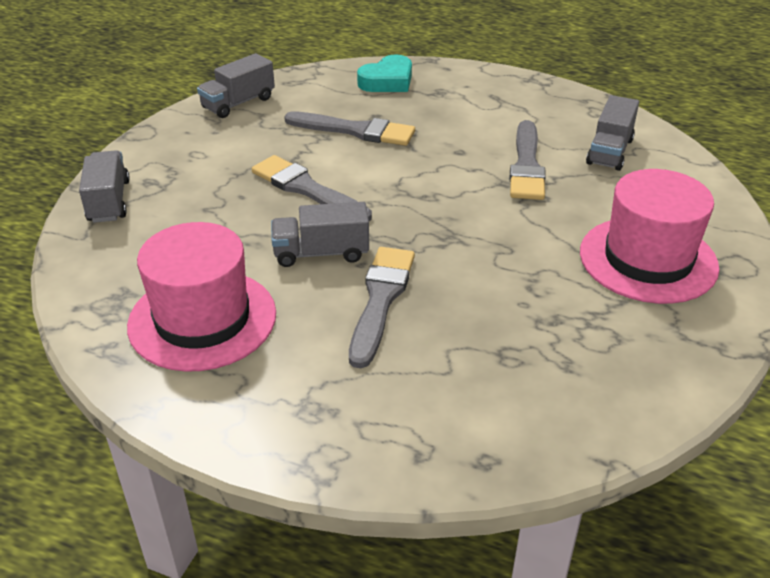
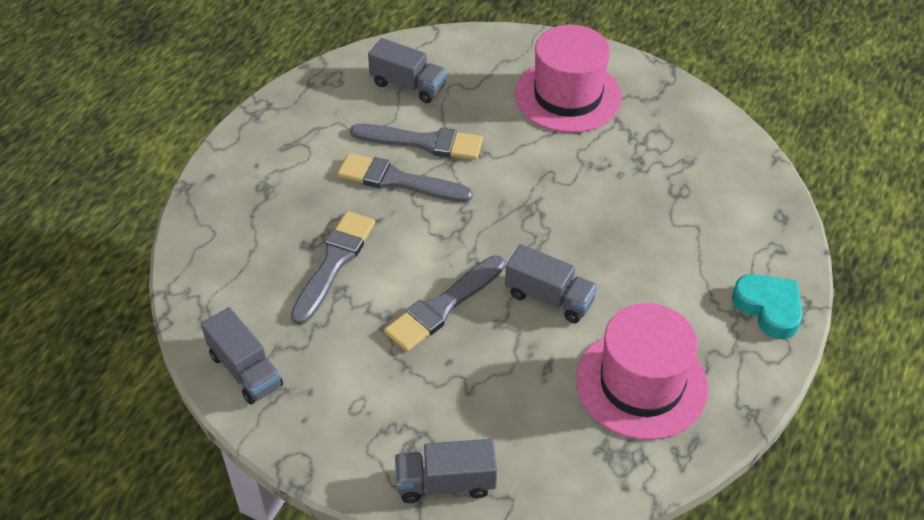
camera: 85 degrees left, 10 degrees up
grey truck [271,202,369,267] -> grey truck turned 60 degrees counterclockwise [505,244,598,323]
grey brush [349,247,415,368] -> grey brush moved to [338,153,473,202]
turquoise heart [357,54,412,92] -> turquoise heart moved to [732,274,803,339]

